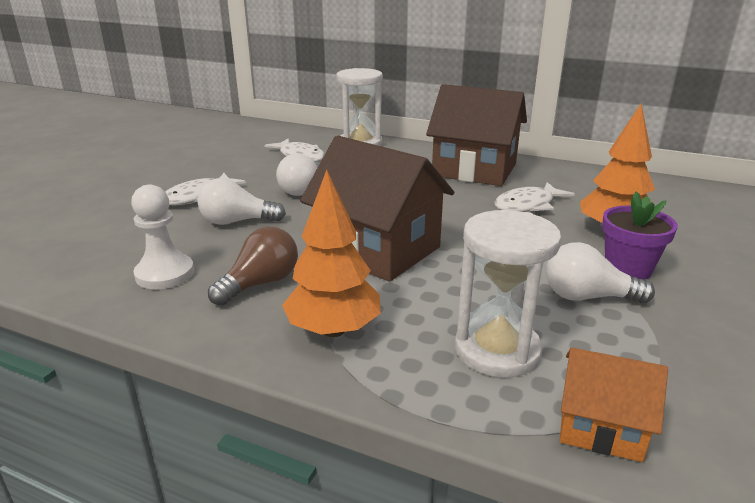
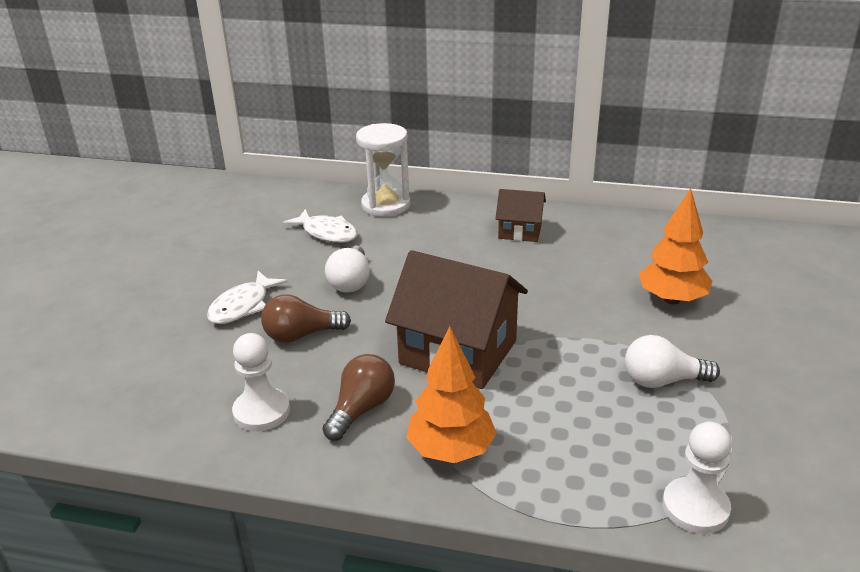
camera: 10 degrees left, 5 degrees up
white light bulb [197,178,286,225] -> brown light bulb [261,294,351,343]
brown house [426,84,527,186] -> brown house [495,189,546,242], size x0.53
white hourglass [455,210,561,378] -> none
white fish [495,182,575,212] -> none
orange house [560,348,668,462] -> white pawn [662,422,732,534]
purple flower pot [602,191,678,280] -> none

